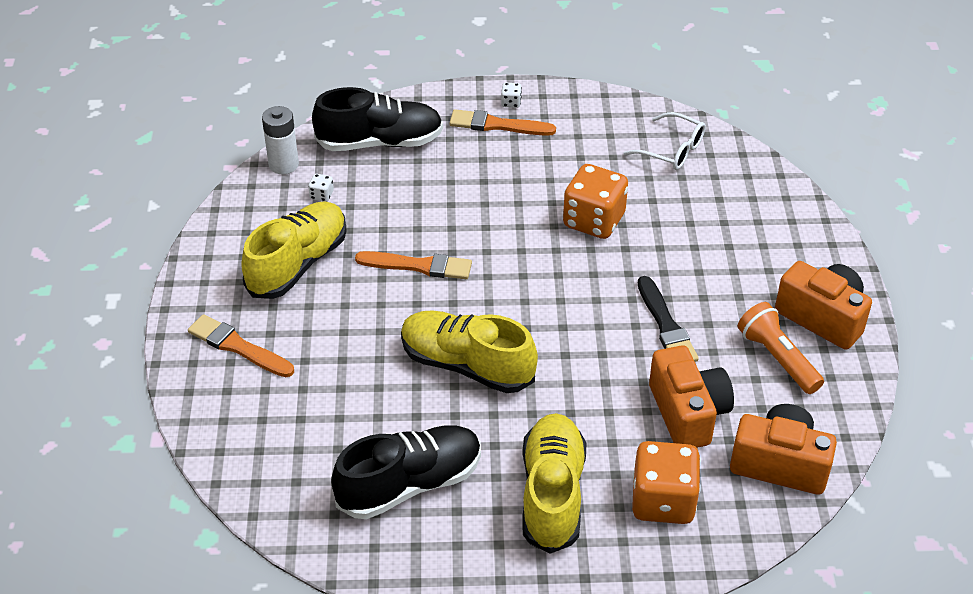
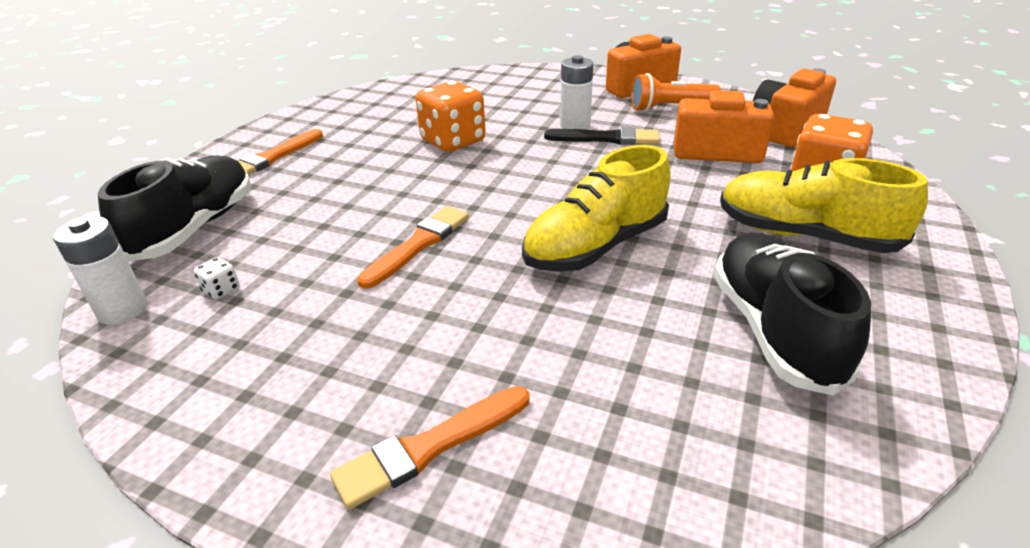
camera: 65 degrees left, 10 degrees down
yellow shoe [241,201,347,299] -> none
white dice [501,83,522,108] -> none
white glasses [623,112,706,170] -> none
none -> white battery [560,55,593,130]

